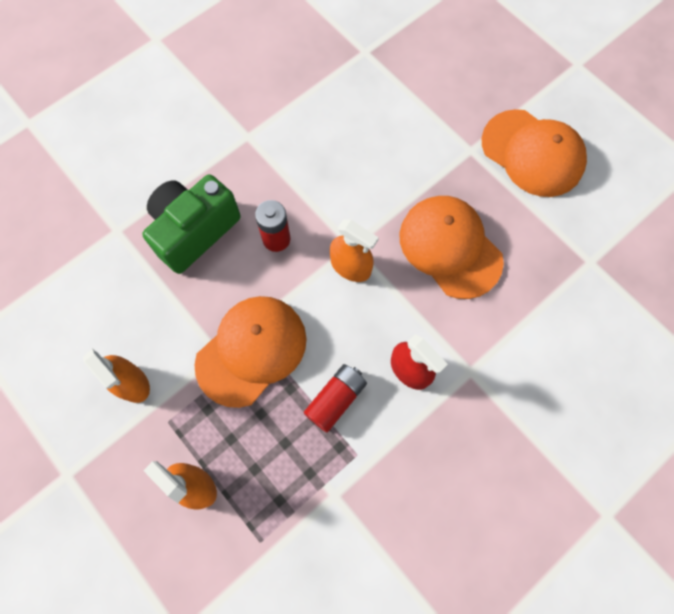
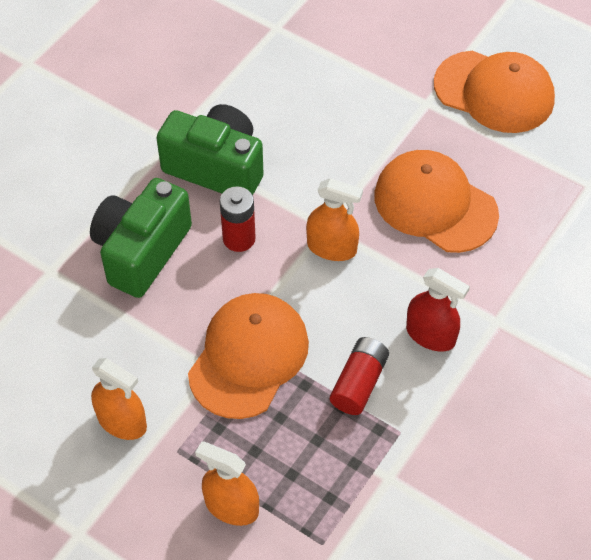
camera: 15 degrees left, 15 degrees down
none -> green camera [157,104,264,195]

